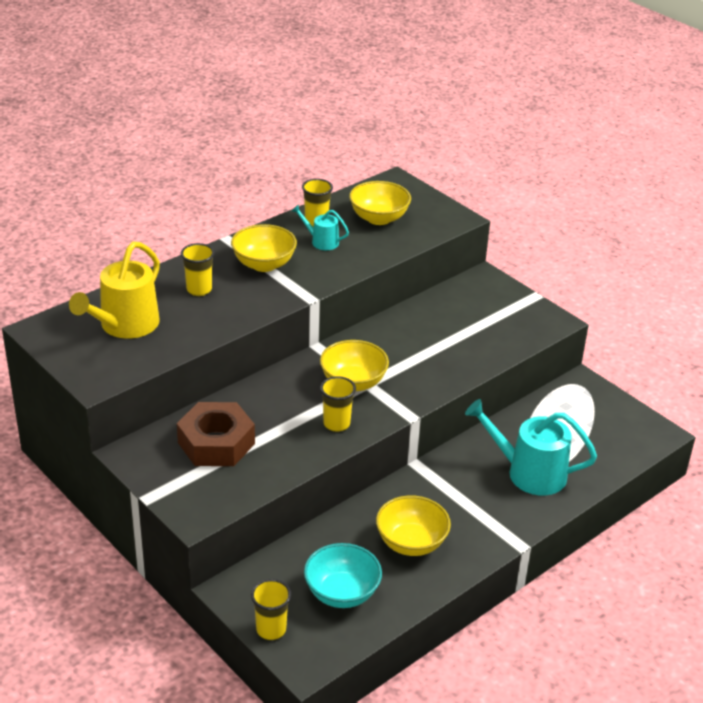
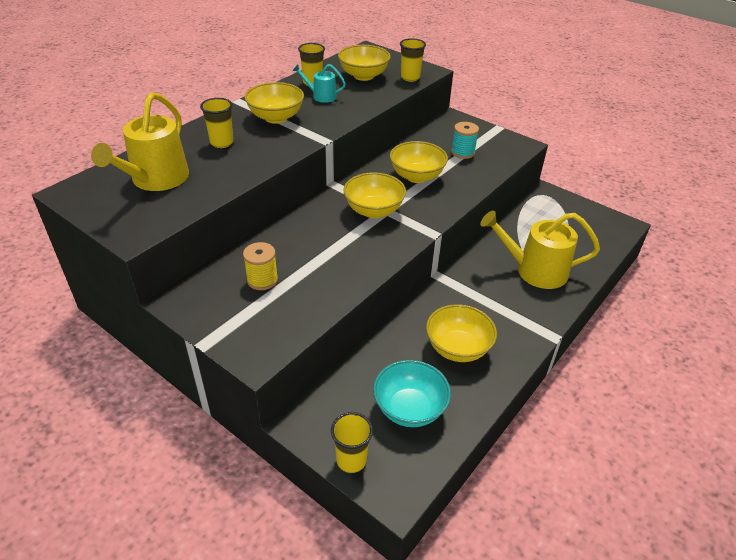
camera: 10 degrees left, 5 degrees up
brown nut [177,402,255,466] -> yellow spool [243,242,278,290]
yellow cup [320,376,356,432] -> yellow cup moved to [400,38,426,82]
turquoise watering can [465,399,597,495] -> yellow watering can [480,211,600,289]
none -> yellow bowl [390,141,448,183]
none -> turquoise spool [451,122,479,159]

